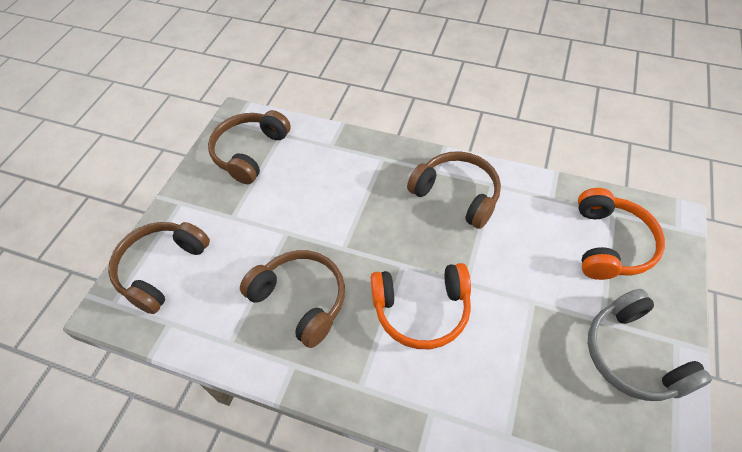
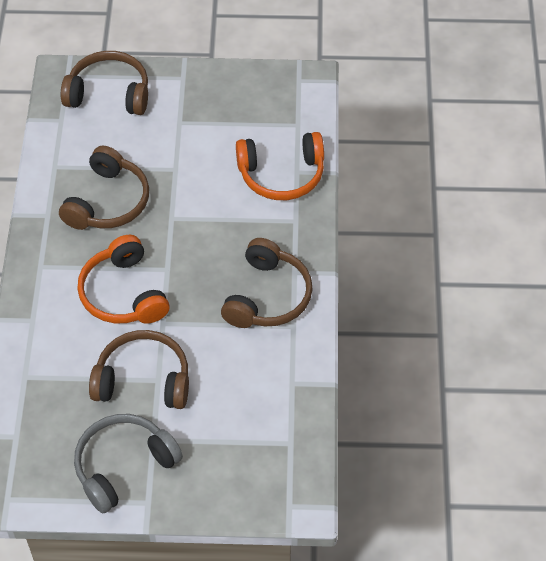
camera: 70 degrees right, 0 degrees up
brown headphones [208,110,291,184] -> brown headphones moved to [89,330,189,409]
orange headphones [578,188,665,280] -> orange headphones moved to [236,132,324,200]

